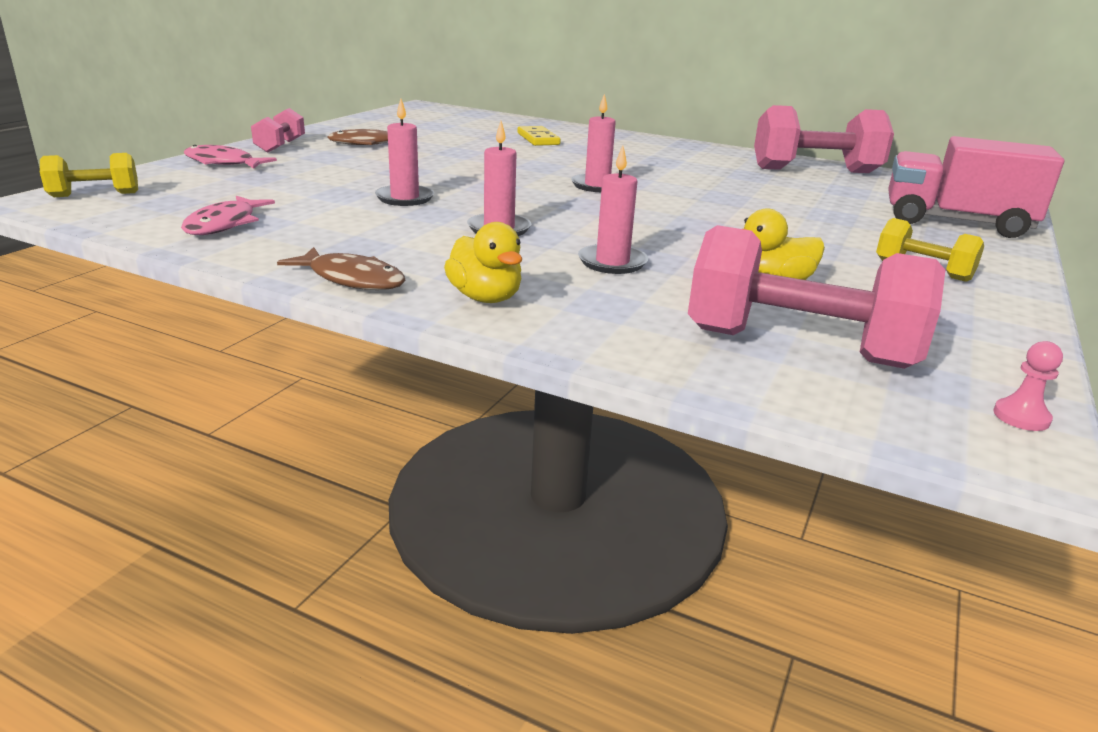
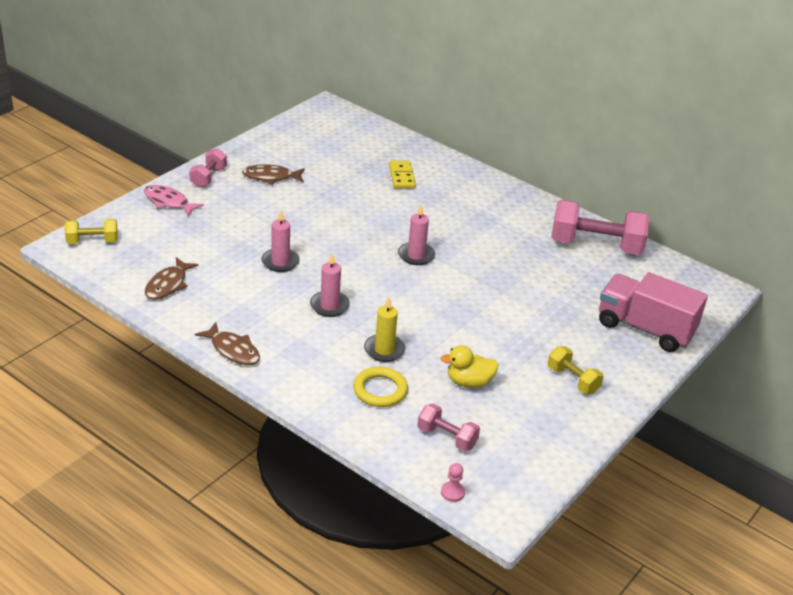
camera: 10 degrees right, 10 degrees up
pink fish [181,196,275,235] -> brown fish [145,257,199,300]
yellow duck [444,222,523,303] -> none
pink candle [578,146,648,274] -> yellow candle [364,297,405,362]
pink dumbbell [688,225,945,369] -> pink dumbbell [417,403,480,451], size x0.52
pink pawn [994,341,1063,431] -> pink pawn moved to [441,463,465,502]
none -> yellow ring [353,367,408,407]

